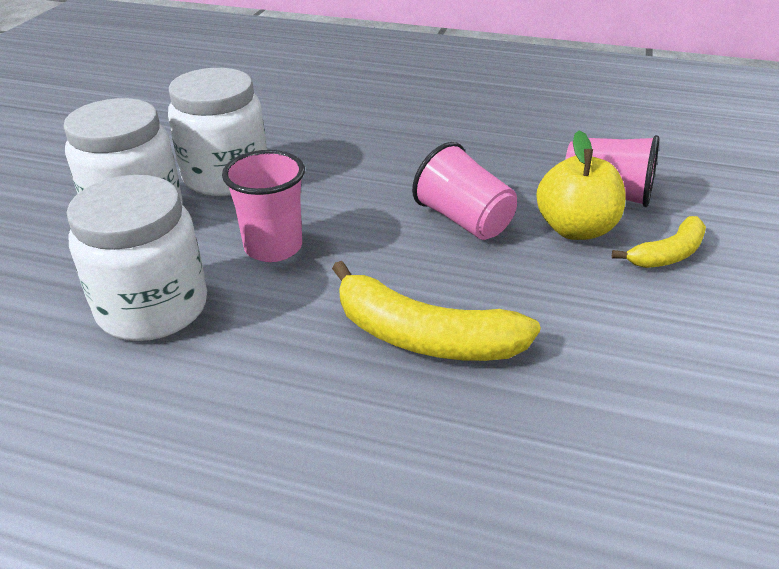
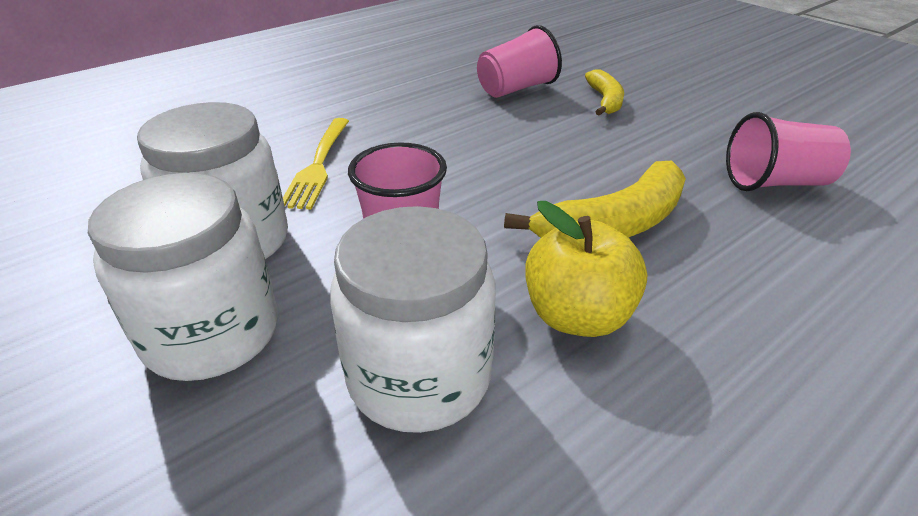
camera: 55 degrees left, 0 degrees up
pink cup [412,142,517,240] -> pink cup moved to [726,112,851,191]
yellow apple [536,130,626,240] -> yellow apple moved to [525,201,647,337]
none -> yellow fork [283,118,349,210]

